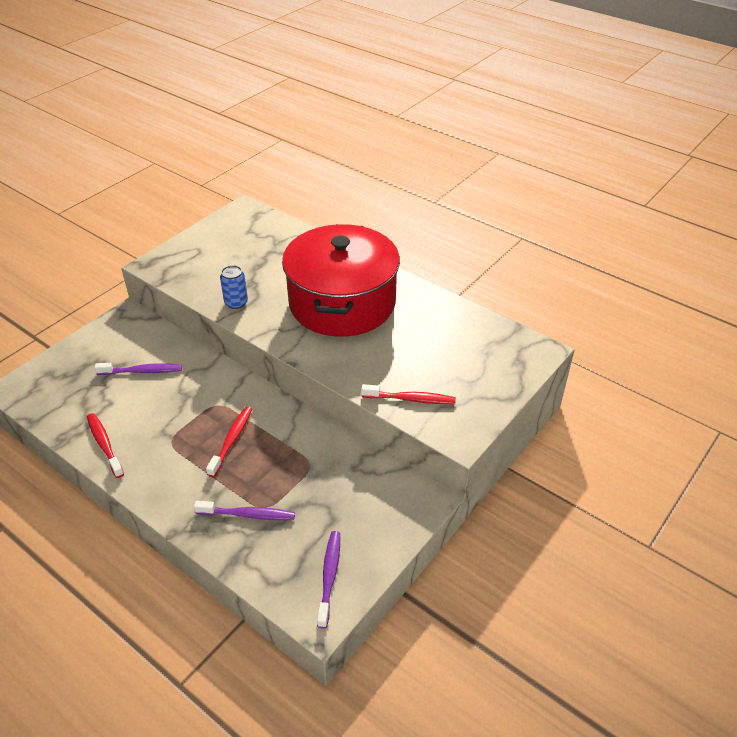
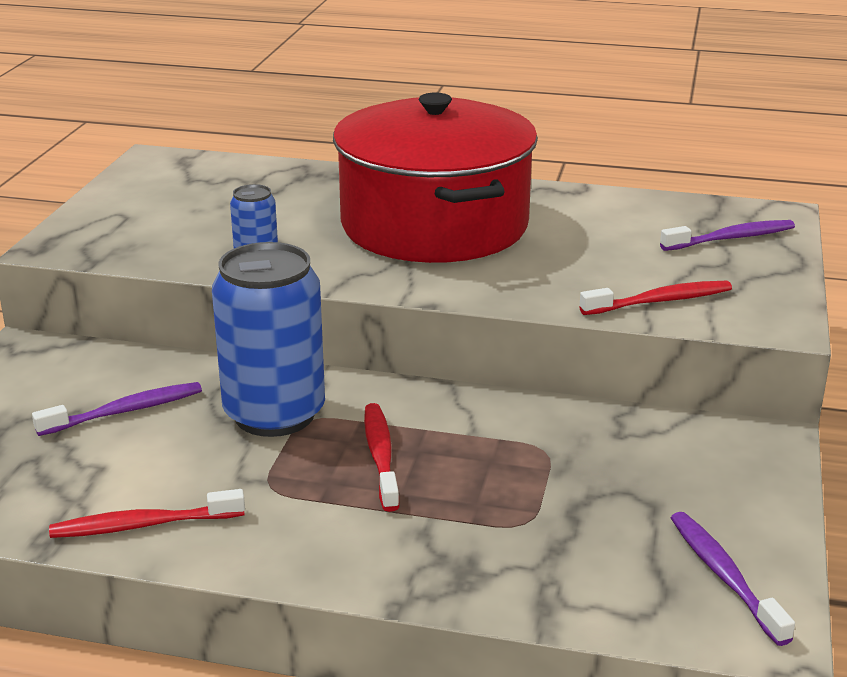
camera: 25 degrees left, 15 degrees down
red toothbrush [87,413,124,478] -> red toothbrush turned 45 degrees counterclockwise [49,489,245,538]
purple toothbrush [194,501,295,520] -> purple toothbrush moved to [660,220,795,251]
none -> blue can [212,242,325,437]

